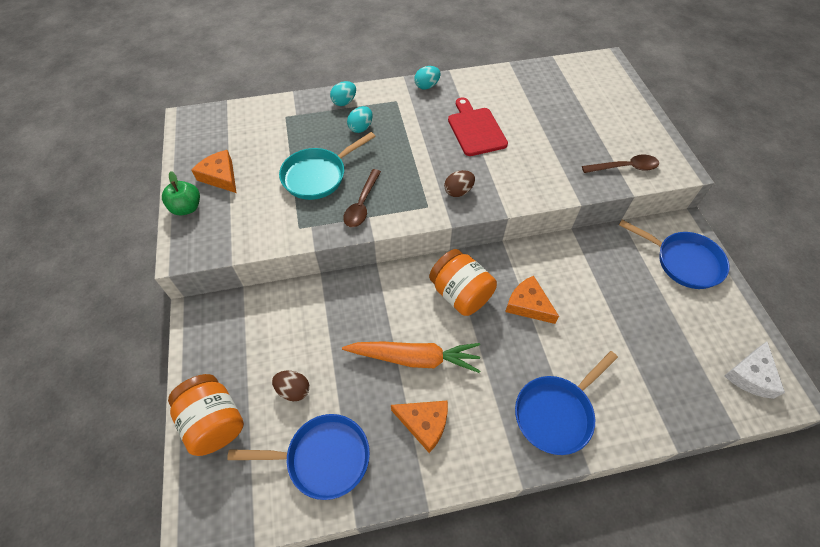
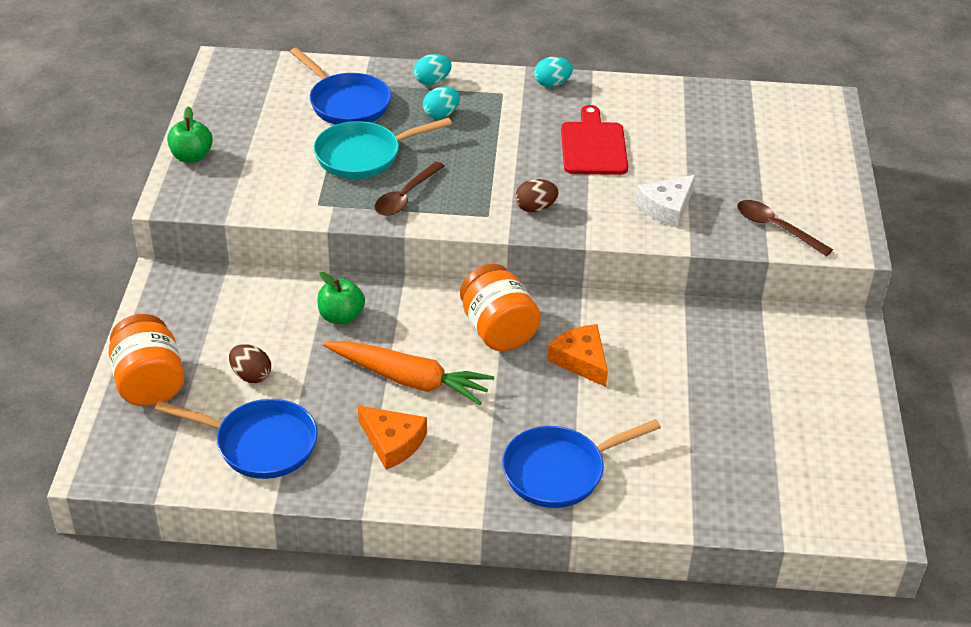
camera: 15 degrees right, 15 degrees down
orange cheese [191,150,237,193] -> none
brown spoon [582,155,659,173] -> brown spoon turned 150 degrees counterclockwise [737,200,833,256]
blue pan [619,220,729,289] -> blue pan moved to [290,48,391,125]
white cheese [724,342,785,399] -> white cheese moved to [636,175,695,228]
none -> green apple [317,272,365,325]

